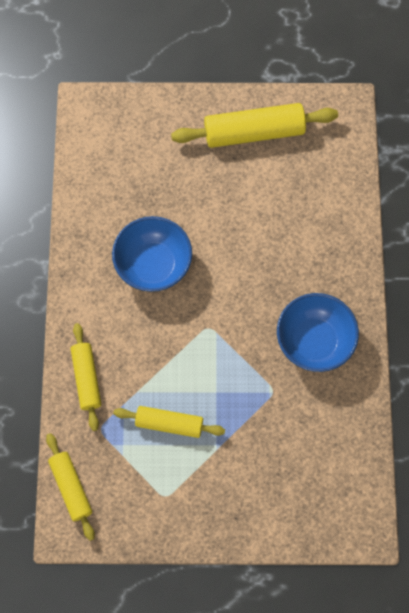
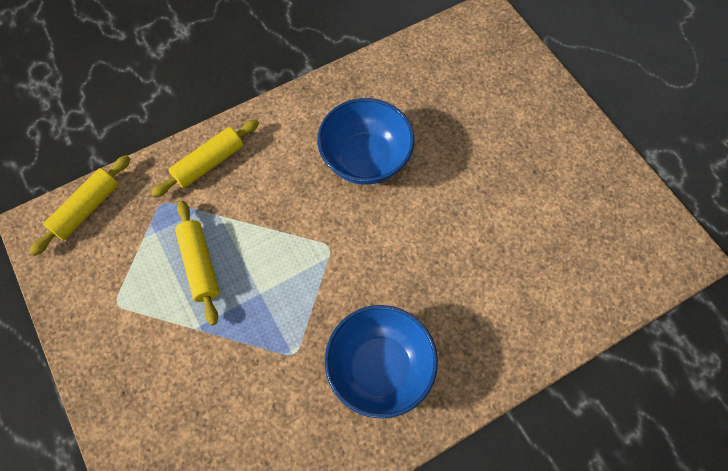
camera: 60 degrees right, 5 degrees down
yellow rolling pin [171,103,338,148] -> none

